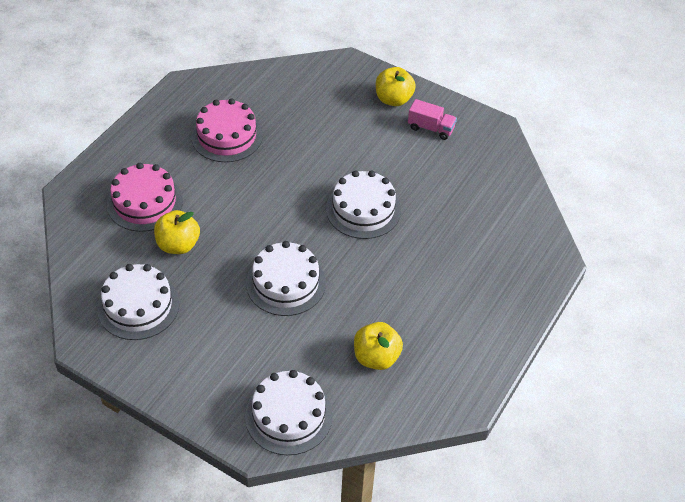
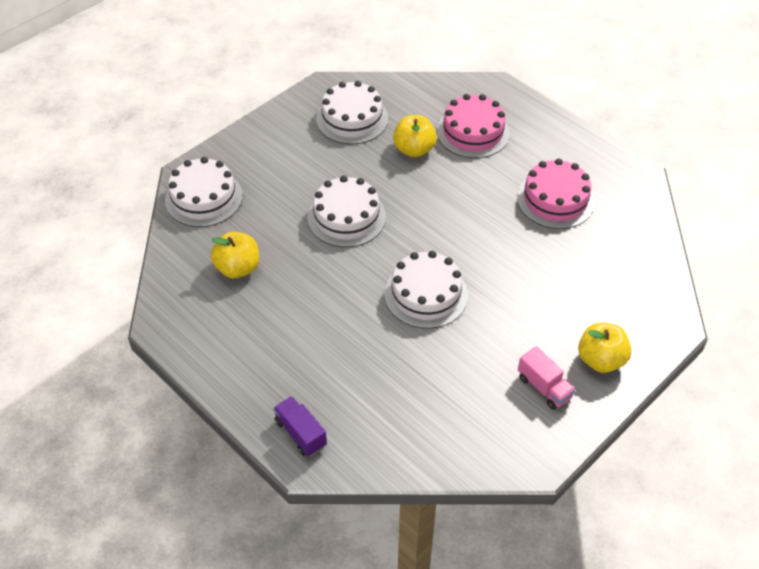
camera: 105 degrees right, 0 degrees up
pink truck [408,99,457,140] -> pink truck turned 75 degrees counterclockwise [518,346,576,410]
none -> purple truck [273,396,327,456]

